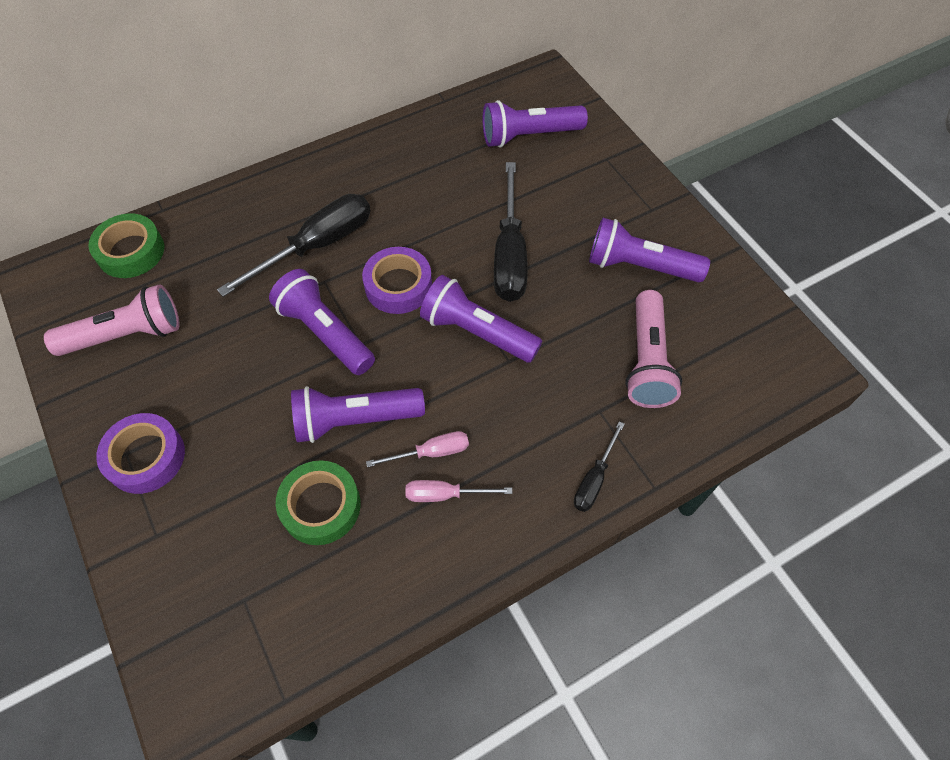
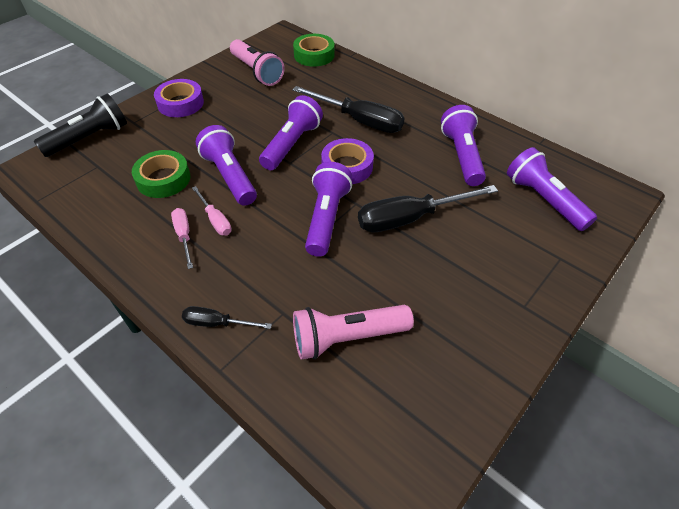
camera: 70 degrees right, 10 degrees down
purple flashlight [589,218,710,282] -> purple flashlight moved to [441,105,486,186]
none -> black flashlight [33,94,127,157]

